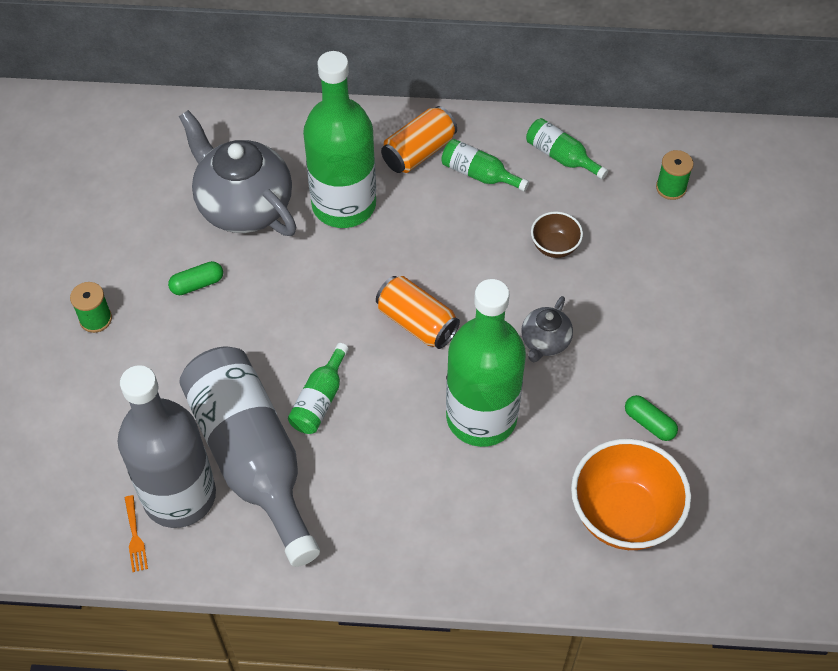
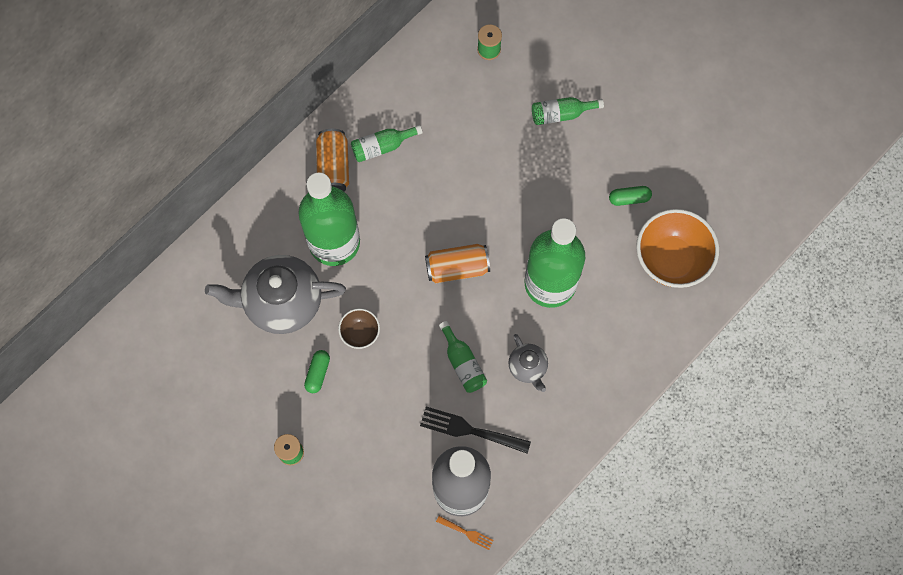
camera: 50 degrees left, 15 degrees up
grey bottle [179,347,320,567] -> black fork [420,407,531,453]
grey teapot [521,296,573,362] -> grey teapot moved to [508,334,548,392]
green bottle [526,118,608,179] -> green bottle moved to [532,97,604,125]
brown bowl [531,211,583,258] -> brown bowl moved to [338,308,380,349]

